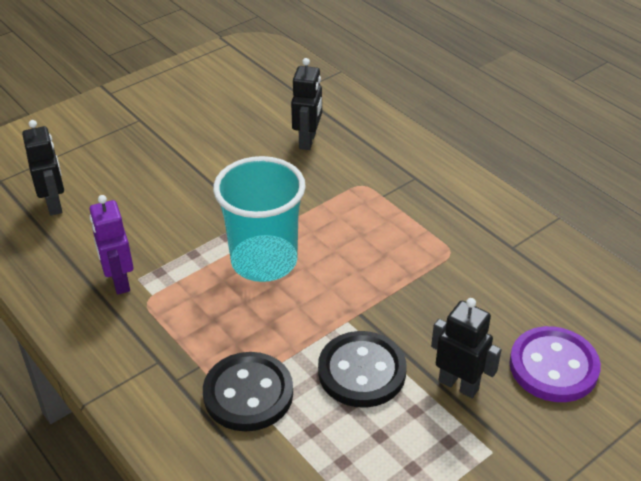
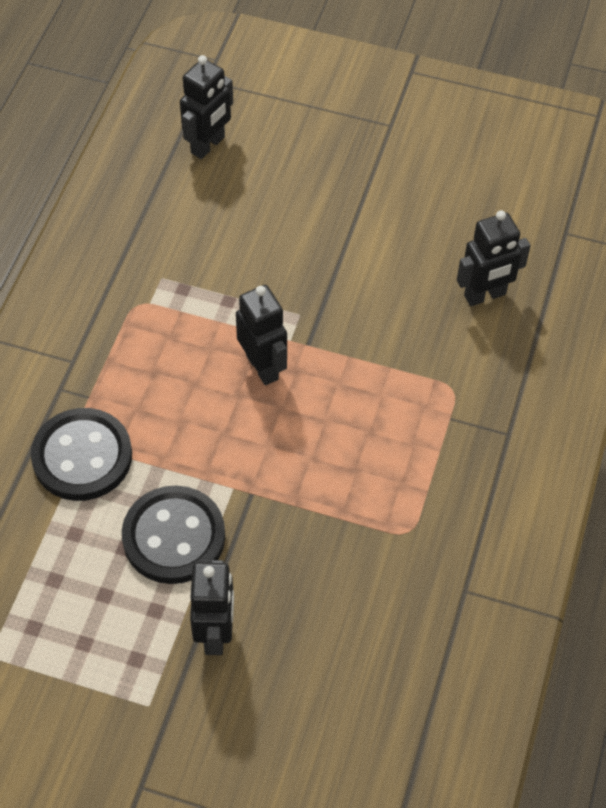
camera: 55 degrees right, 15 degrees up
purple robot [89,195,134,294] -> none
turquoise cup [213,156,306,282] -> black robot [236,285,287,385]
purple button [509,326,601,402] -> none

